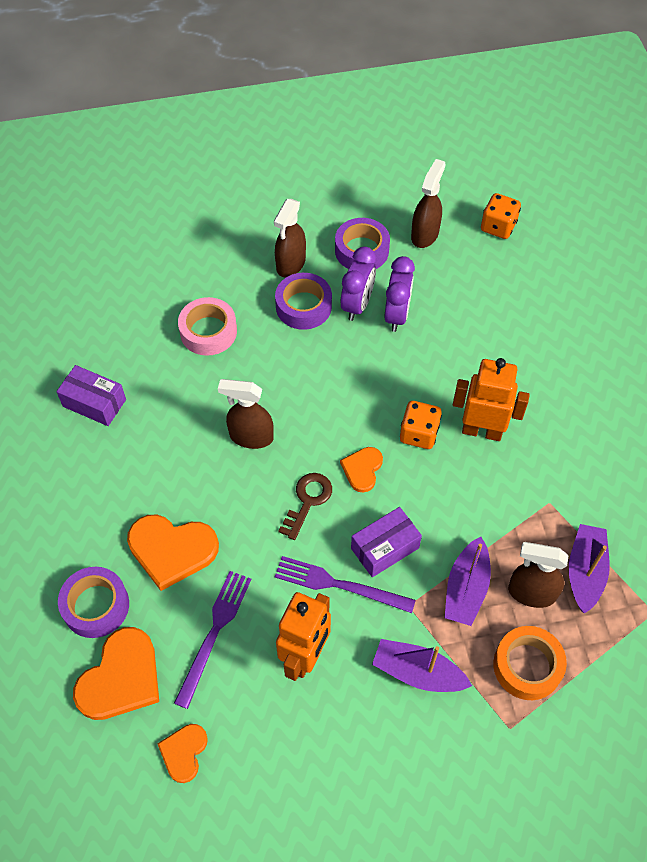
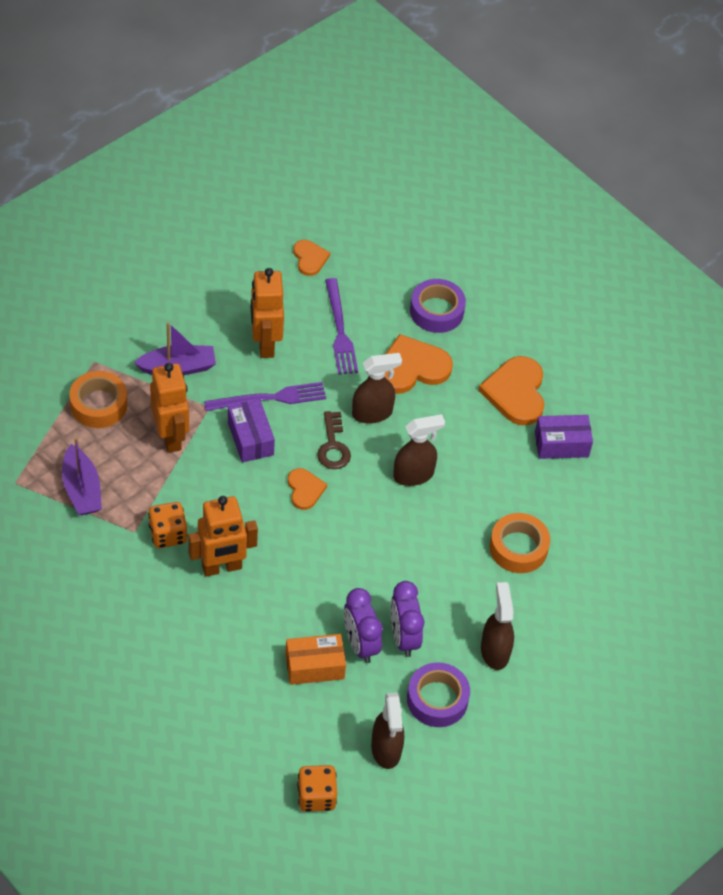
camera: 145 degrees right, 5 degrees down
orange heart [73,627,159,720] -> orange heart moved to [478,356,545,425]
pink tape [178,297,237,356] -> orange tape [490,513,550,573]
purple tape [275,273,332,330] -> none
purple box [351,507,422,577] -> purple box turned 45 degrees counterclockwise [228,399,275,462]
orange dice [400,401,442,449] -> orange dice moved to [148,502,187,548]
purple boat [445,537,491,626] -> orange robot [150,363,189,453]
brown spray bottle [508,542,569,608] -> brown spray bottle moved to [352,353,402,423]
none -> orange box [285,634,346,685]

